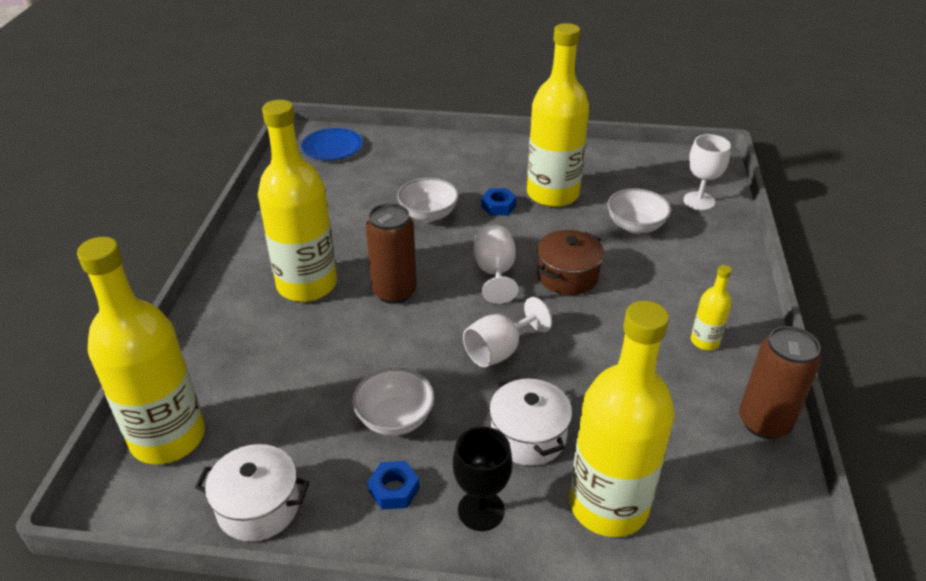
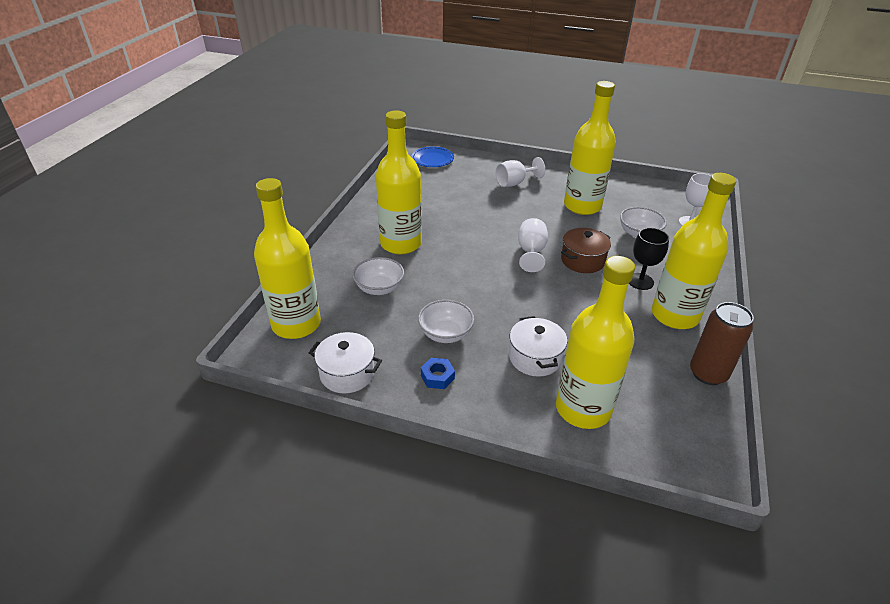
camera: 10 degrees right, 0 degrees up
brown can [366,203,417,304] -> none
white bowl [397,178,459,222] -> white bowl moved to [352,257,404,295]
black goblet [453,426,513,531] -> black goblet moved to [629,228,669,290]
white goblet [463,297,552,367] -> white goblet moved to [496,157,545,187]
blue nut [481,188,516,216] -> none
yellow bottle [691,265,732,350] -> yellow bottle [652,173,736,329], size x2.27

